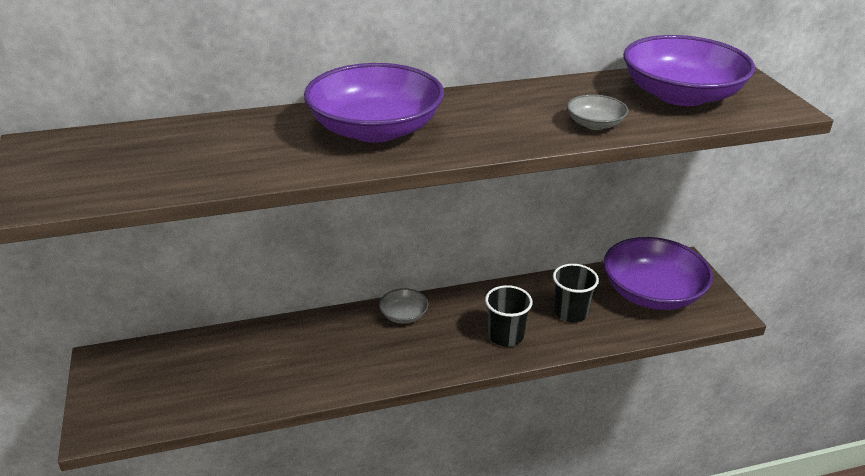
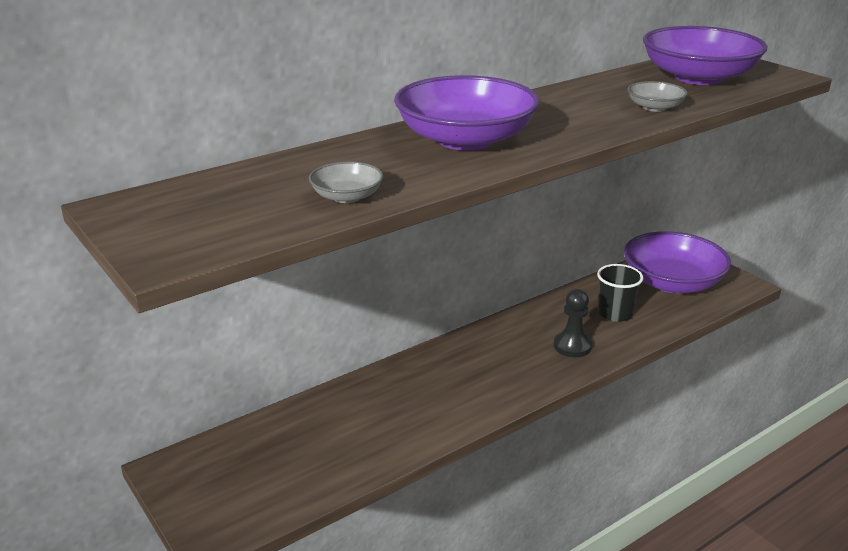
camera: 20 degrees left, 5 degrees down
grey bowl [379,288,429,324] -> grey bowl moved to [309,162,383,203]
black cup [485,285,533,347] -> black pawn [554,289,592,357]

